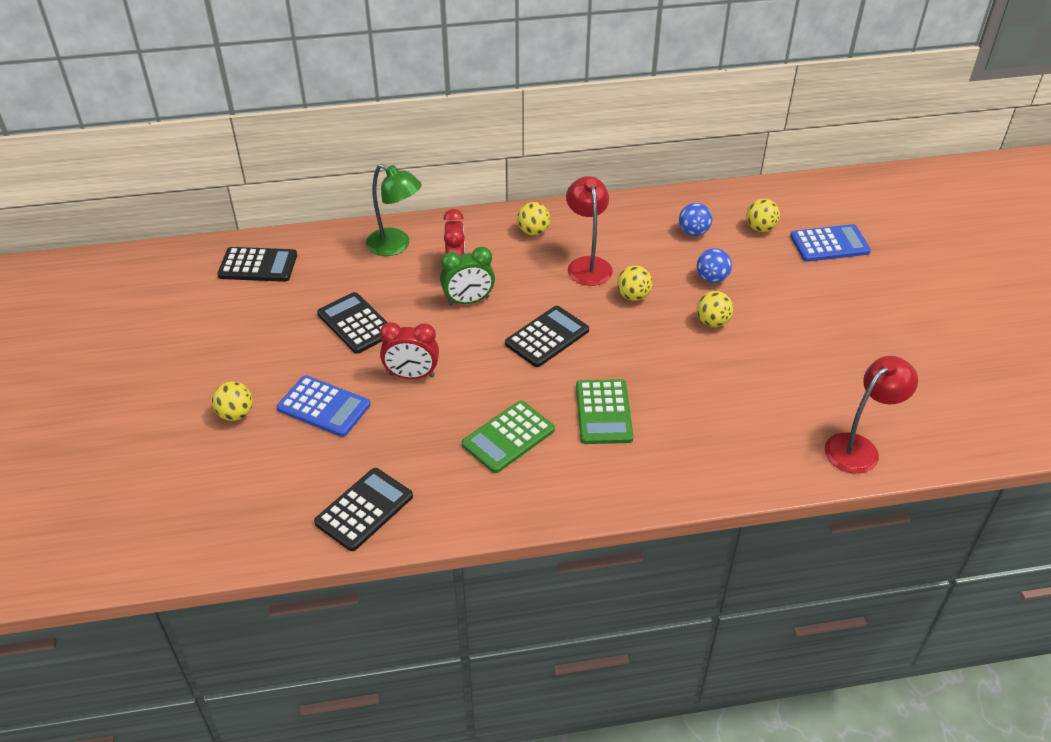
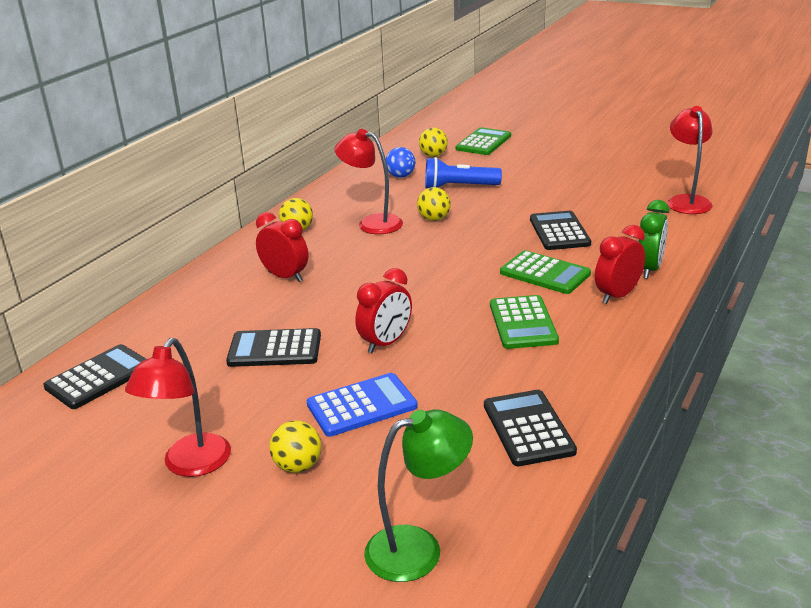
camera: 50 degrees left, 15 degrees down
green lamp [366,164,422,256] -> green lamp moved to [364,410,473,582]
green clock [440,247,495,305] -> green clock moved to [639,200,669,279]
black calculator [505,306,589,367] -> black calculator moved to [530,211,591,250]
blue ball [697,248,732,283] -> blue flashlight [425,157,502,188]
yellow ball [697,291,734,327] -> none
blue calculator [790,224,871,262] -> green calculator [455,127,511,155]
none -> red lamp [125,338,231,477]
none -> red clock [595,225,645,304]

